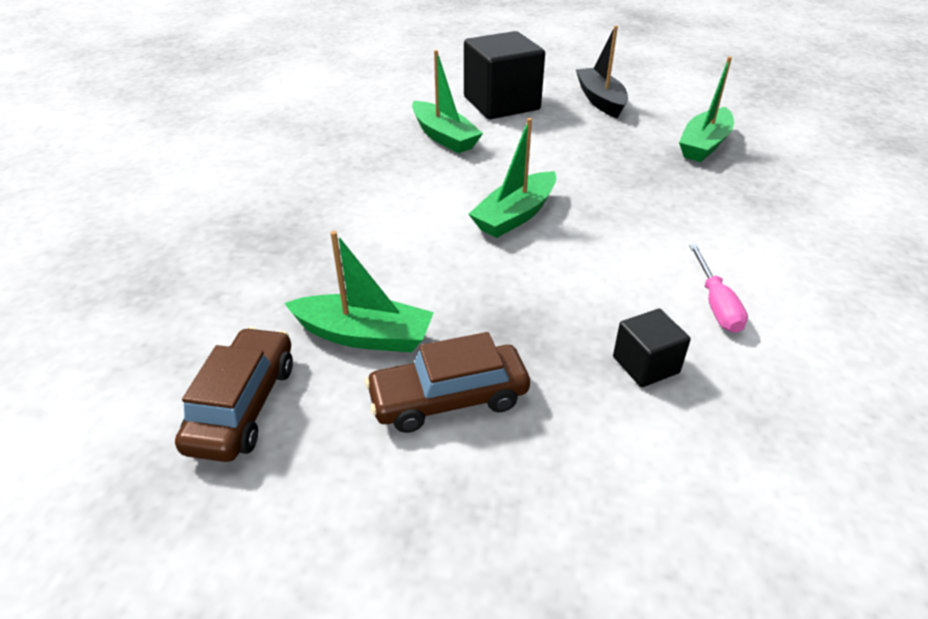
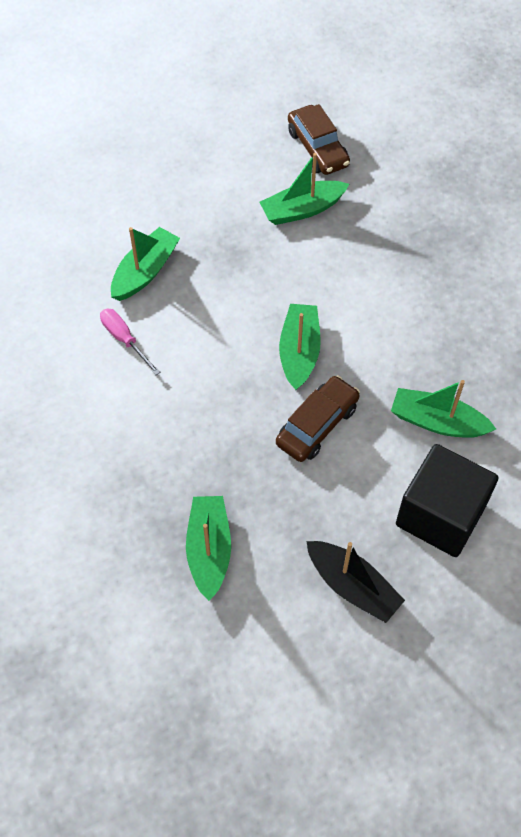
camera: 145 degrees right, 20 degrees up
brown car [365,332,530,433] -> brown car moved to [276,375,360,462]
black cube [613,309,691,387] -> green boat [111,227,180,301]

